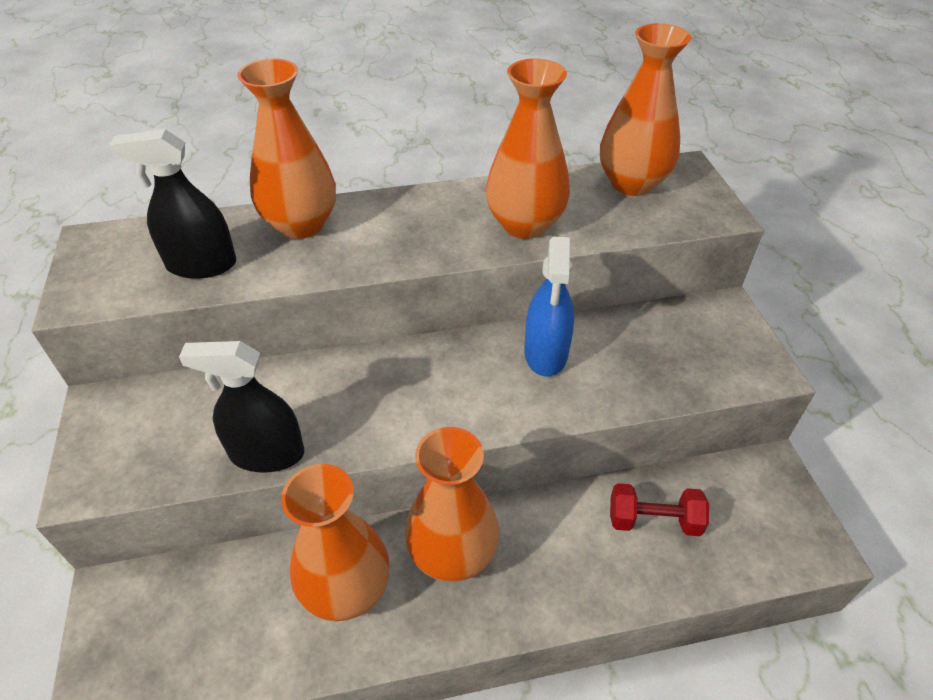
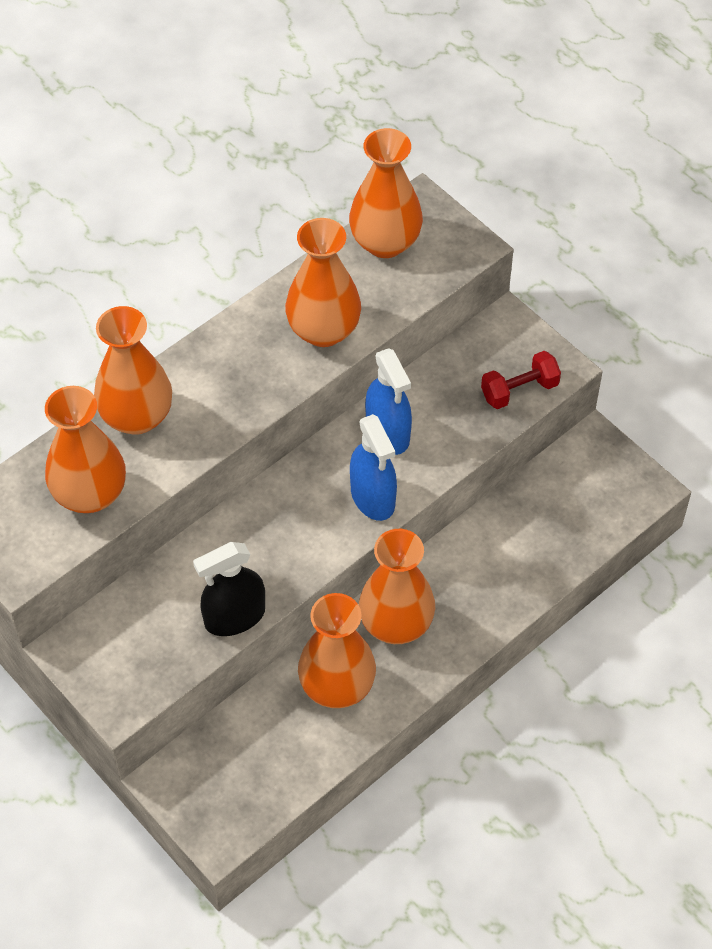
camera: 30 degrees left, 10 degrees up
black spray bottle [110,129,236,279] -> orange vase [45,386,126,513]
red dumbbell [610,483,709,536] -> red dumbbell moved to [481,351,561,409]
none -> blue spray bottle [350,414,397,521]

